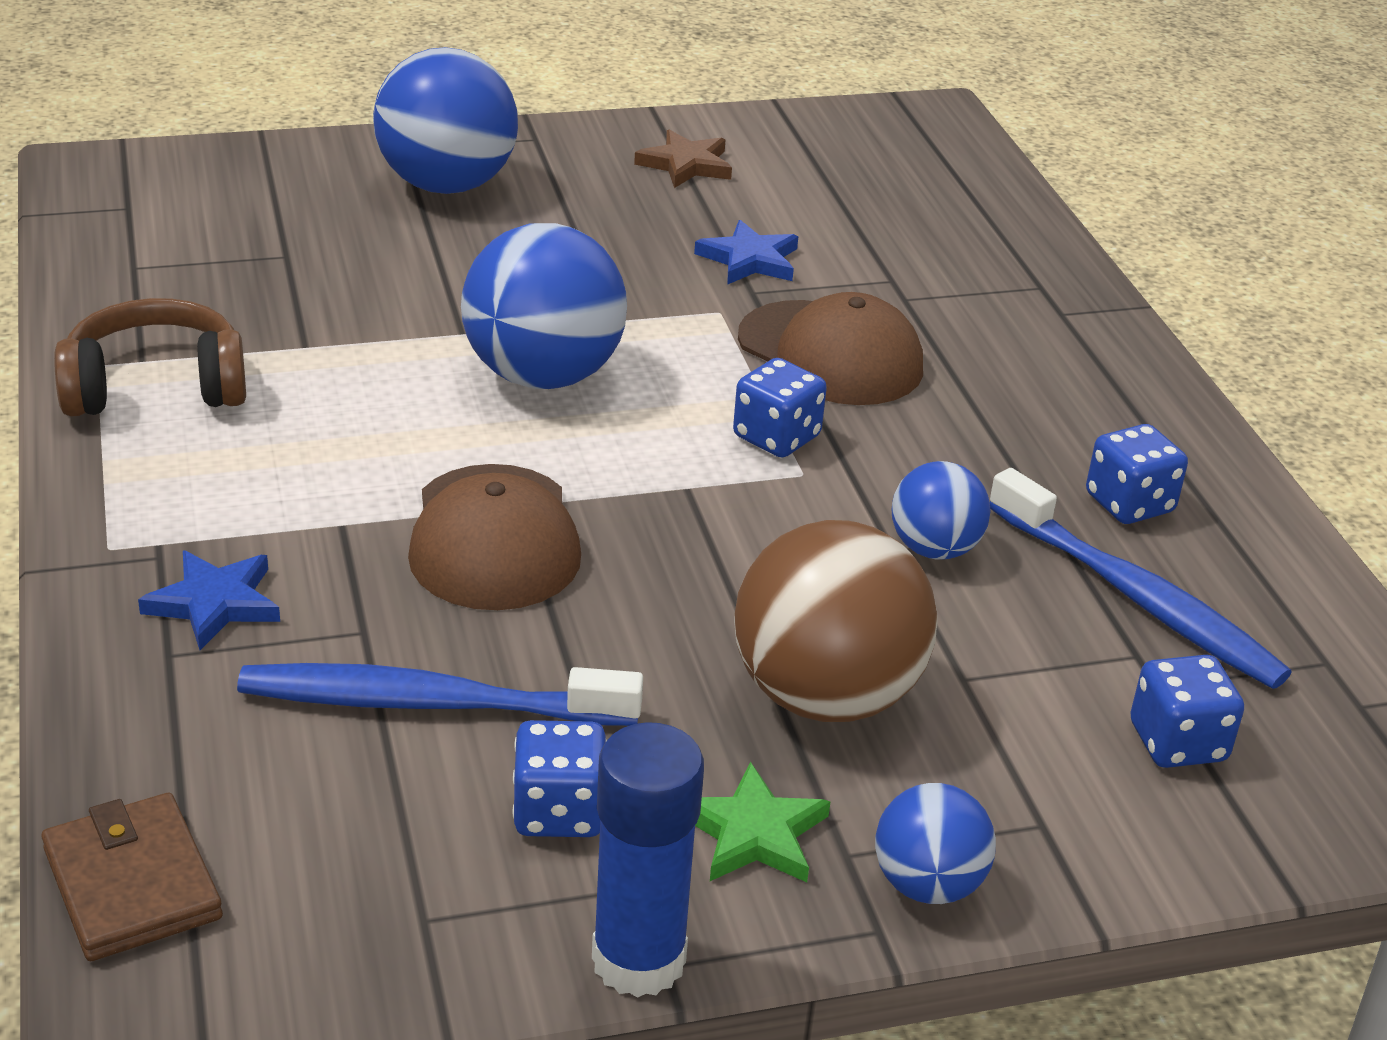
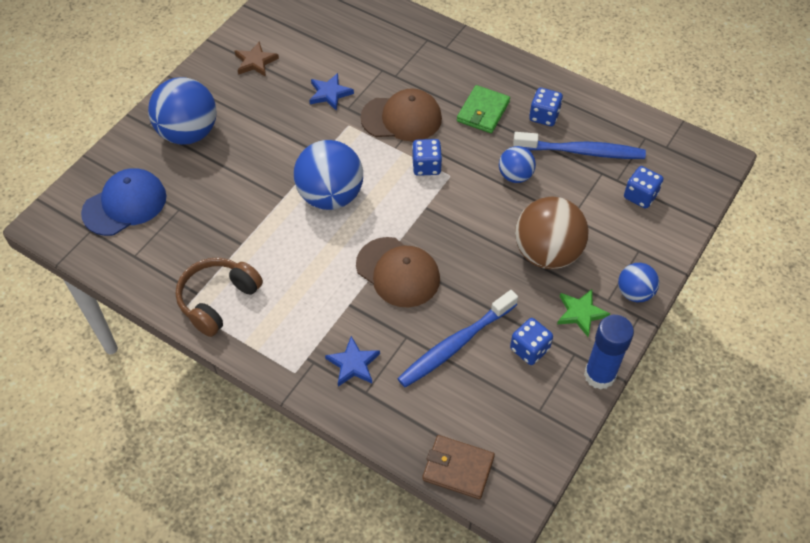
camera: 40 degrees left, 20 degrees up
none -> blue cap [81,168,166,236]
none -> green wallet [457,85,510,133]

